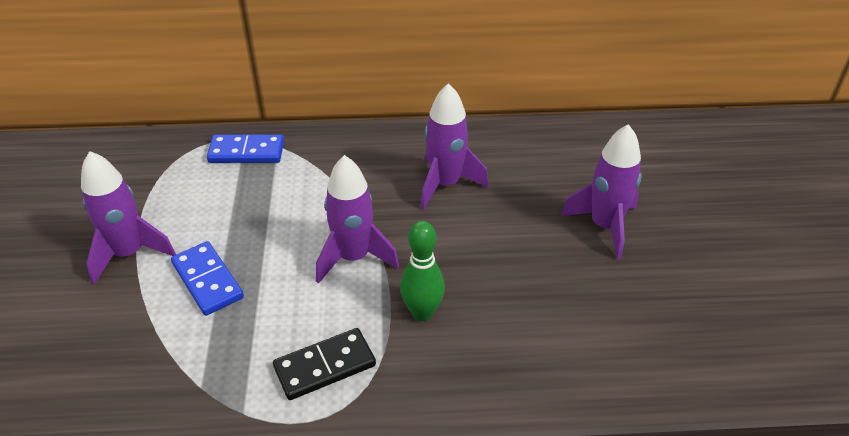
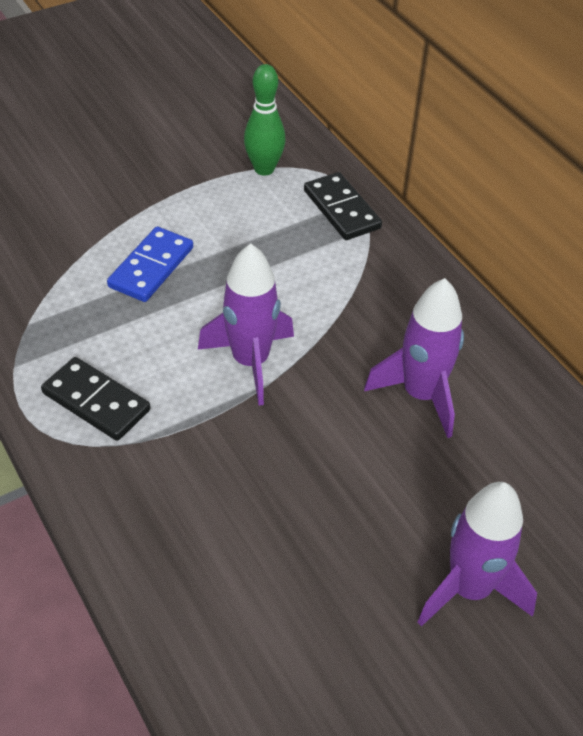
camera: 60 degrees right, 5 degrees up
purple rocket [81,151,176,284] -> none
blue domino [207,134,284,163] -> black domino [304,172,382,240]
green bowling pin [400,221,445,321] -> green bowling pin moved to [244,64,286,176]

